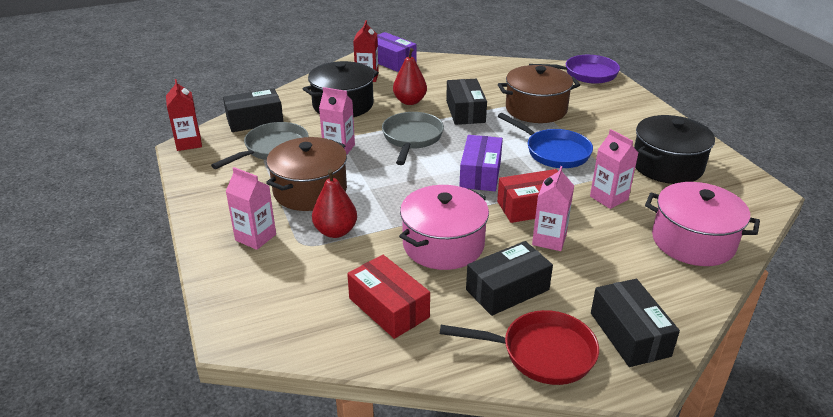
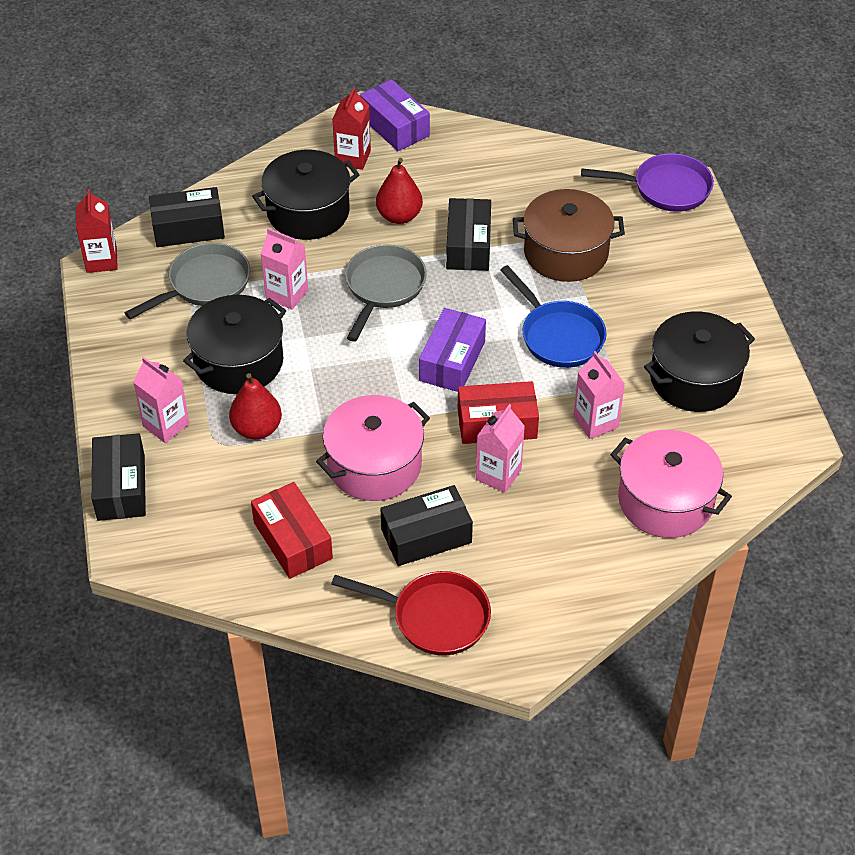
camera: 10 degrees right, 15 degrees up
brown pot [266,137,347,211] -> black pot [183,295,286,394]
black box [591,279,680,367] -> black box moved to [92,433,146,521]

